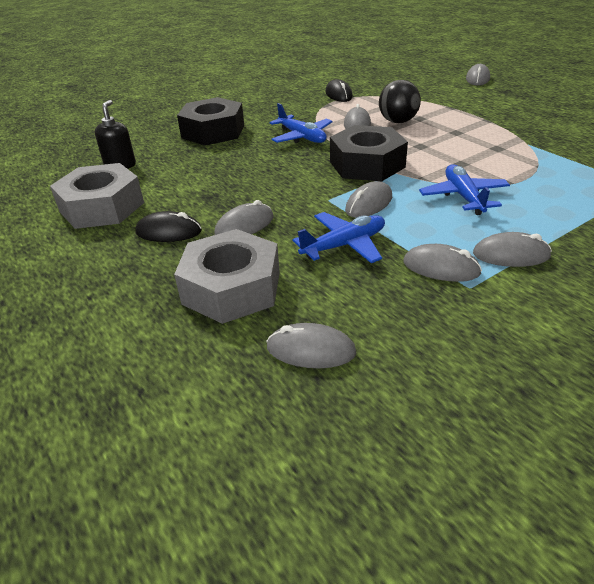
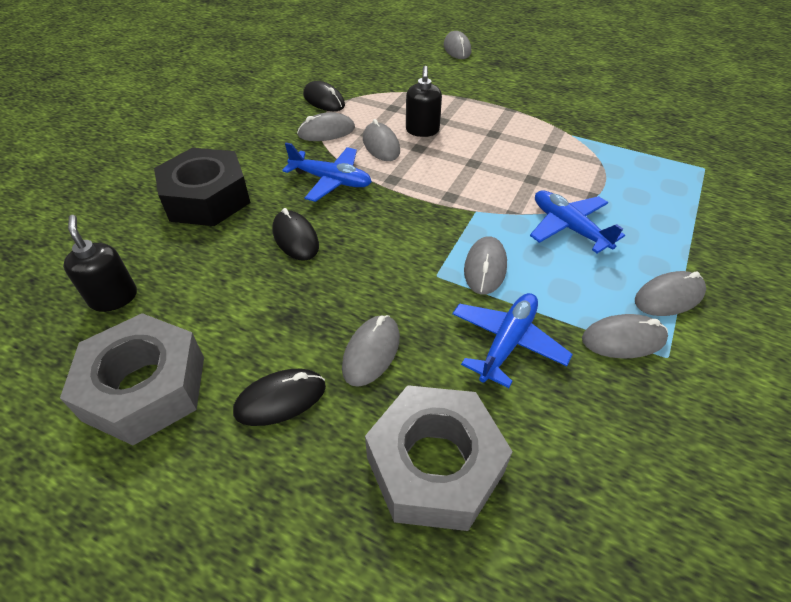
camera: 30 degrees left, 10 degrees up
grey mouse [266,323,356,368] -> grey mouse moved to [297,112,355,141]
black nut [330,125,408,181] -> none
black ball [379,80,421,123] -> black soap dispenser [406,66,442,137]
none -> black mouse [272,208,319,261]

